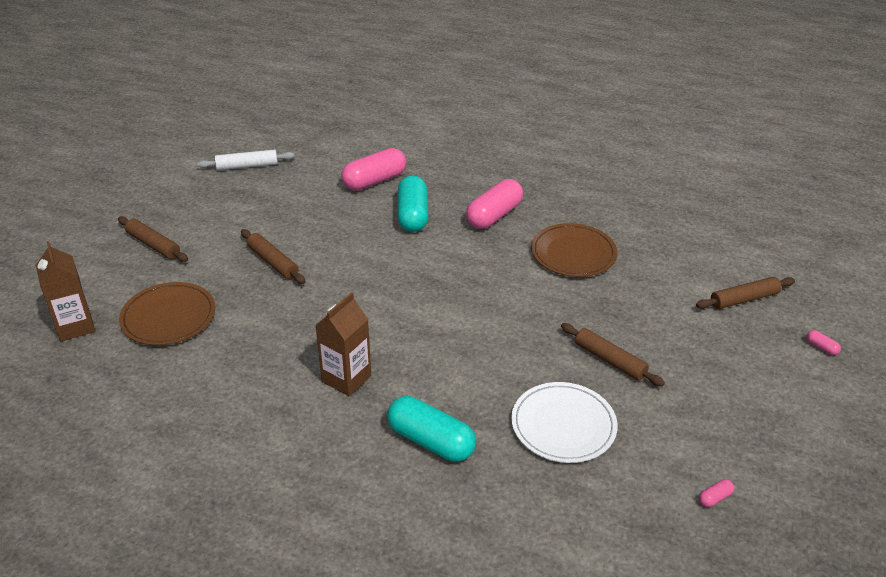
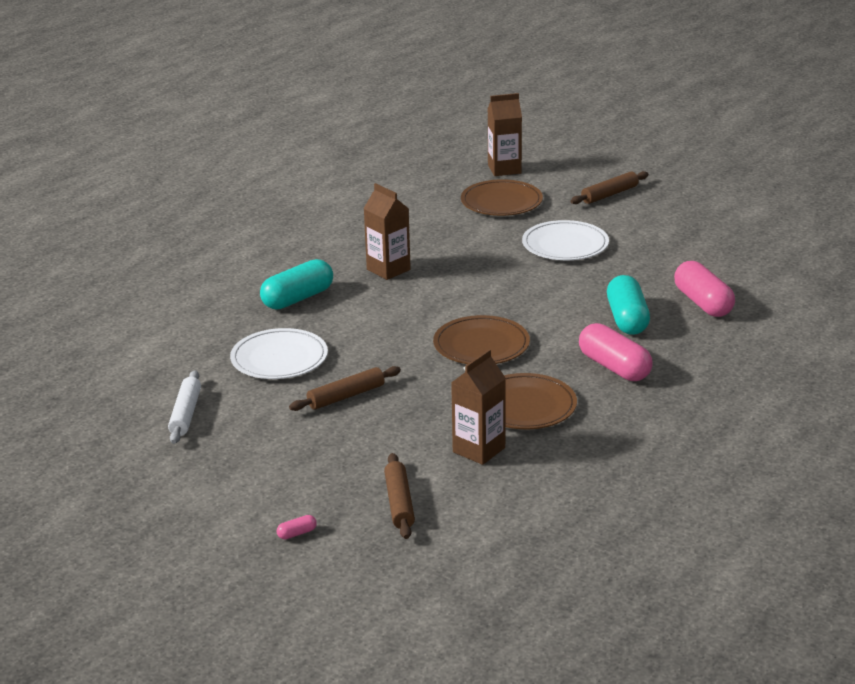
camera: 105 degrees right, 10 degrees down
white rolling pin [197,150,295,170] -> white rolling pin moved to [168,370,201,444]
brown rolling pin [241,229,306,284] -> white plate [522,220,609,260]
turquoise capsule [398,176,428,232] -> turquoise capsule turned 75 degrees clockwise [607,275,650,335]
pink capsule [699,479,734,507] -> none
none -> brown plate [433,315,530,364]
none -> brown carton [451,349,506,465]

